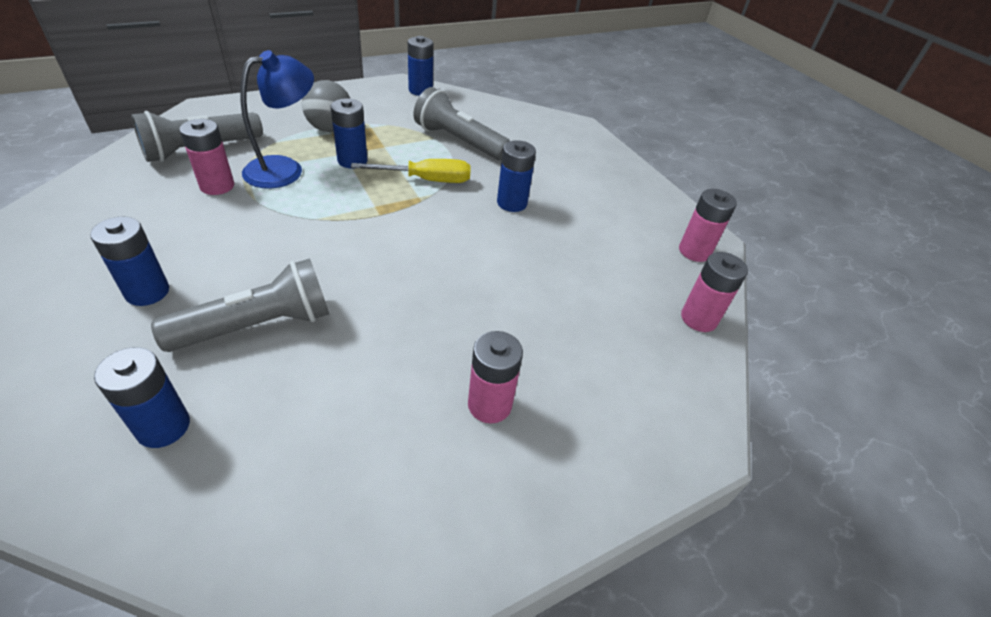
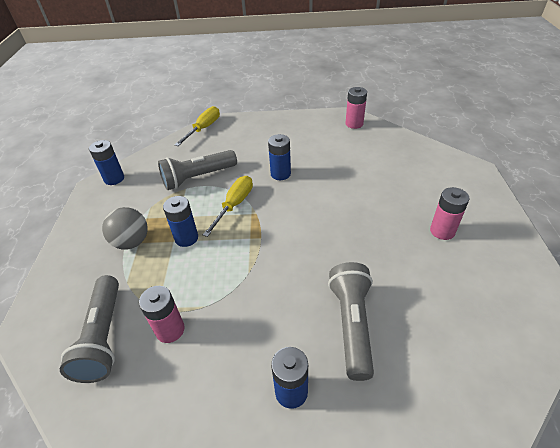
camera: 55 degrees left, 0 degrees up
blue battery [94,347,190,448] -> none
blue lamp [240,50,314,189] -> none
pink battery [681,252,748,332] -> none
none -> yellow screwdriver [175,106,220,146]

